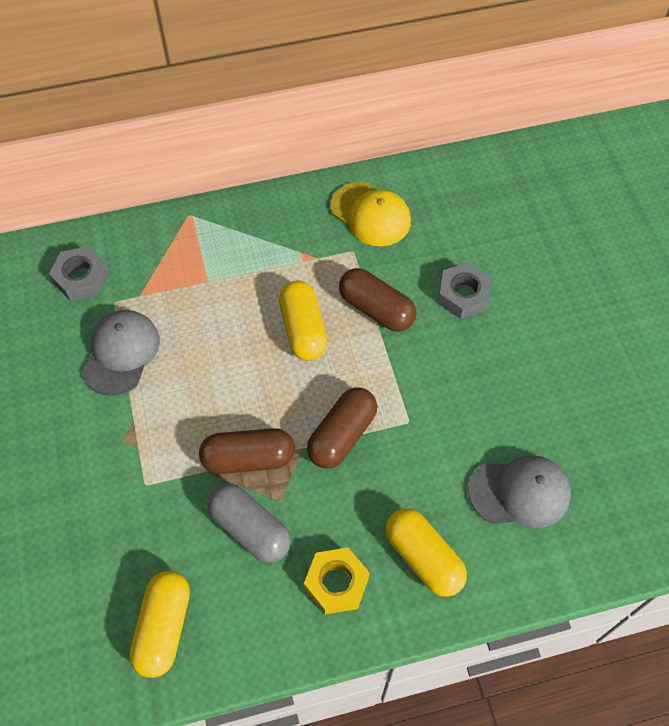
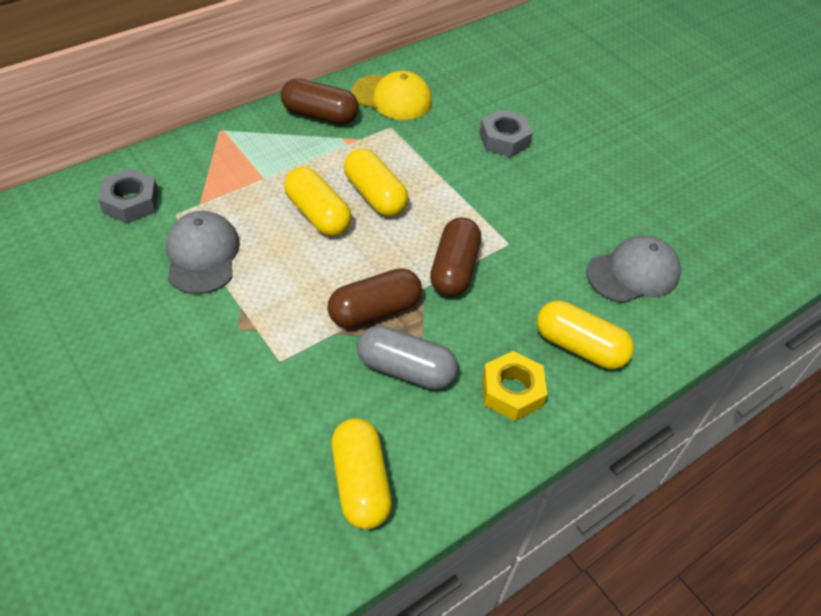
camera: 25 degrees left, 10 degrees down
brown capsule [339,268,416,332] -> brown capsule moved to [281,78,359,125]
none -> yellow capsule [284,167,352,236]

